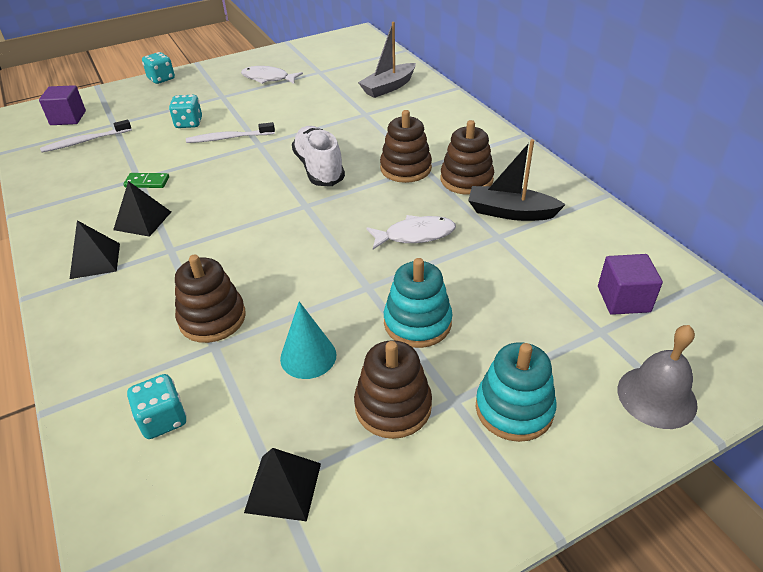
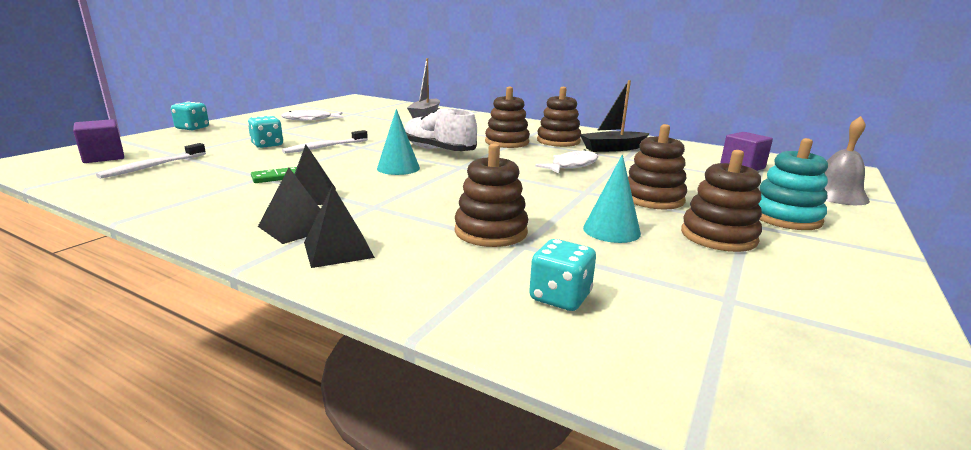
camera: 35 degrees left, 20 degrees down
black pyramid [244,448,321,521] -> black pyramid moved to [304,185,375,268]
turquoise stacking toy [384,258,453,348] -> brown stacking toy [628,124,687,210]
none -> turquoise cone [377,109,420,175]

